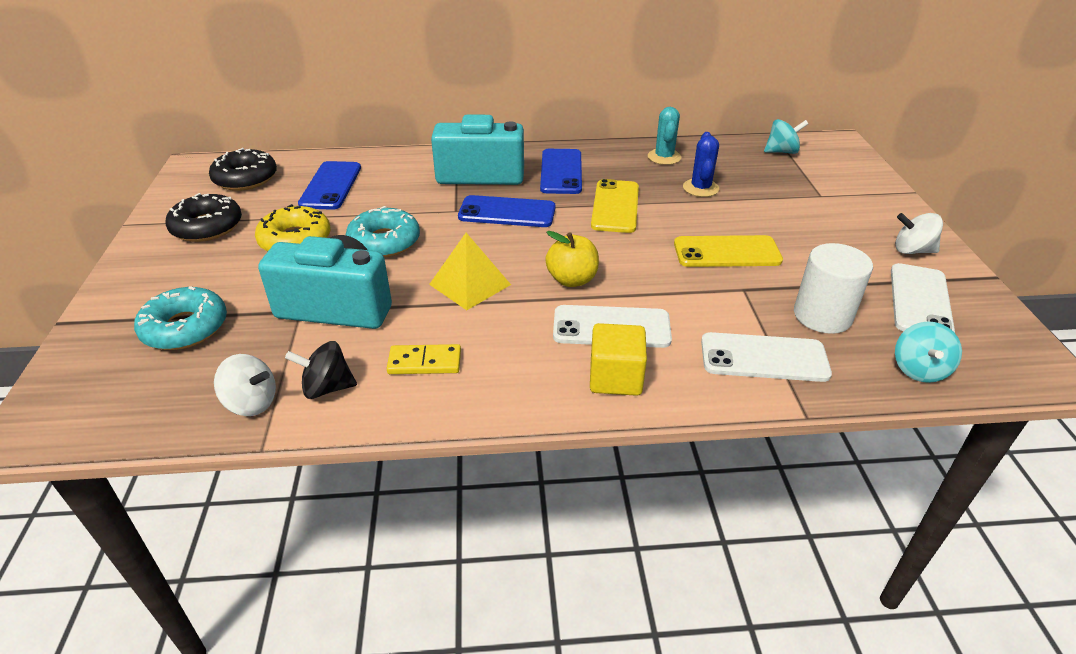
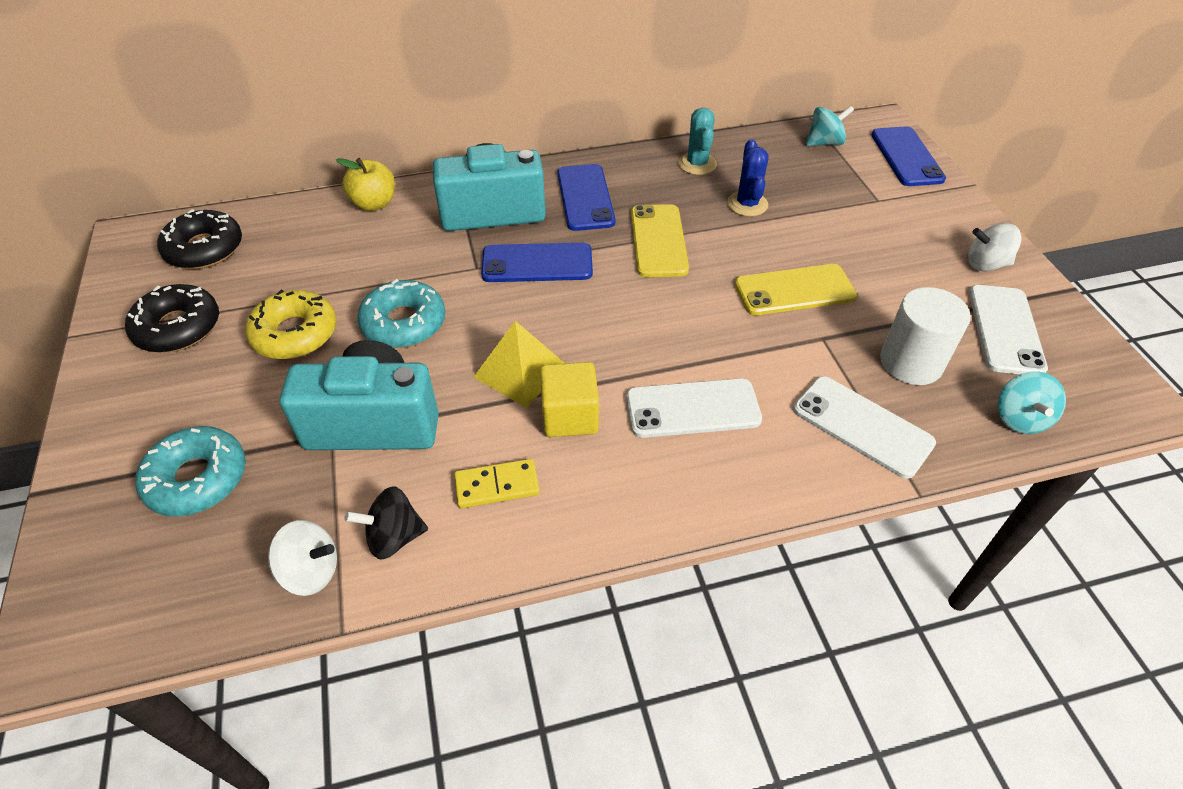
camera: 10 degrees left, 10 degrees up
blue phone [298,161,361,210] -> blue phone moved to [871,126,946,186]
yellow apple [545,231,599,287] -> yellow apple moved to [336,158,395,211]
yellow cube [590,323,647,396] -> yellow cube moved to [540,362,599,437]
white phone [701,332,832,382] -> white phone turned 45 degrees clockwise [793,376,936,479]

